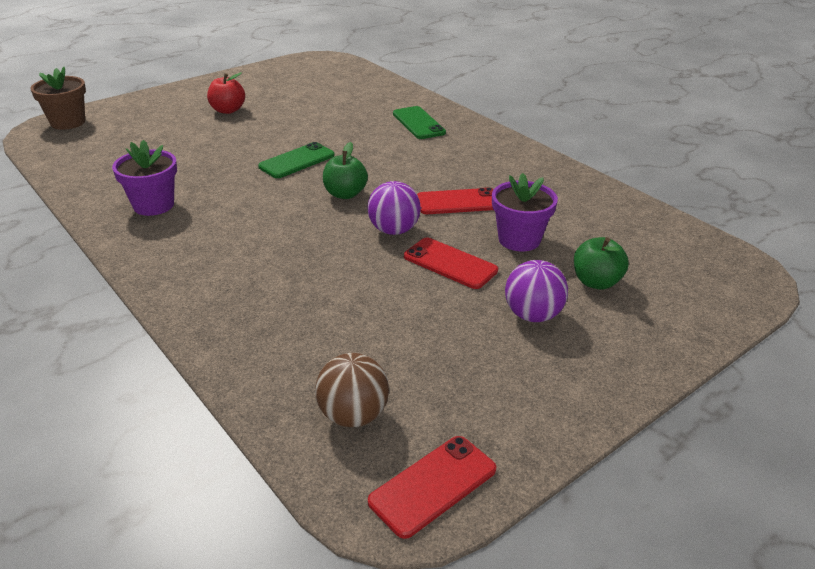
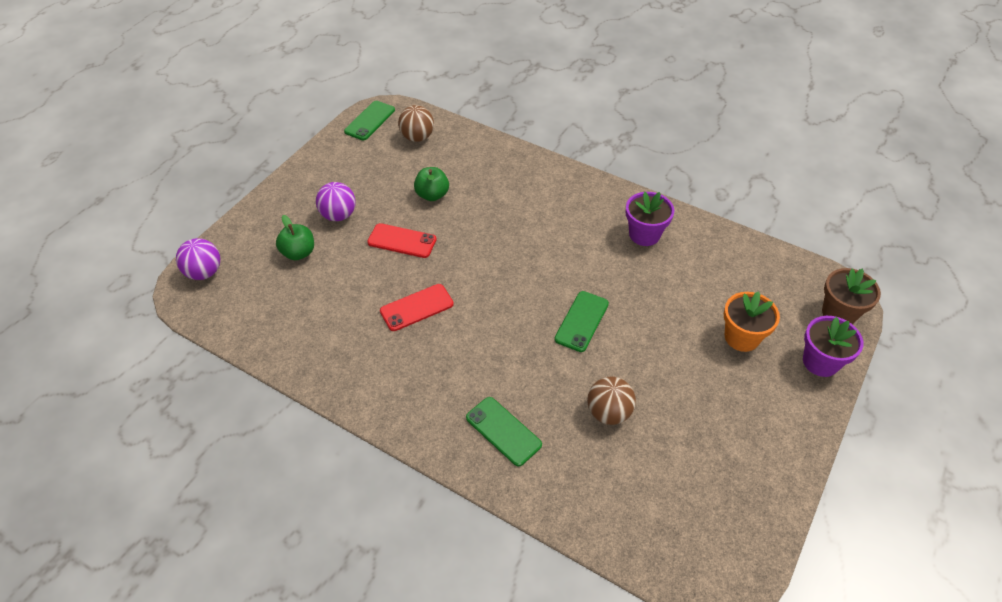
camera: 160 degrees right, 15 degrees up
red apple [207,72,245,114] -> none
green apple [323,142,368,199] -> green apple moved to [414,167,449,201]
purple ball [367,181,421,235] -> purple ball moved to [176,238,220,280]
red phone [368,436,496,539] -> green phone [344,101,395,140]
purple flower pot [492,173,558,251] -> purple flower pot moved to [803,316,863,377]
none -> brown ball [587,377,636,425]
none -> orange flower pot [724,292,780,352]

